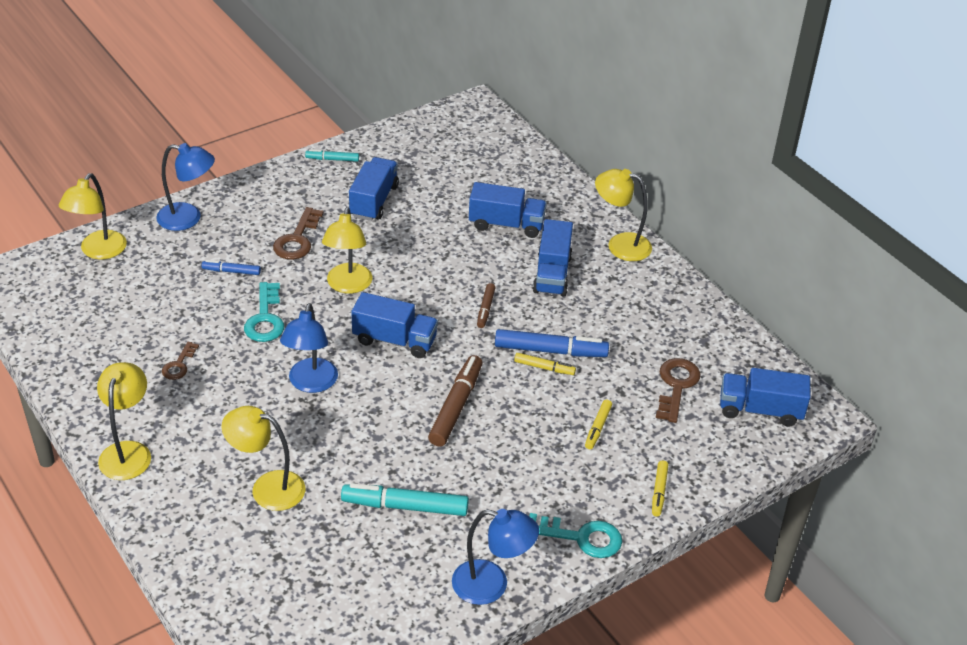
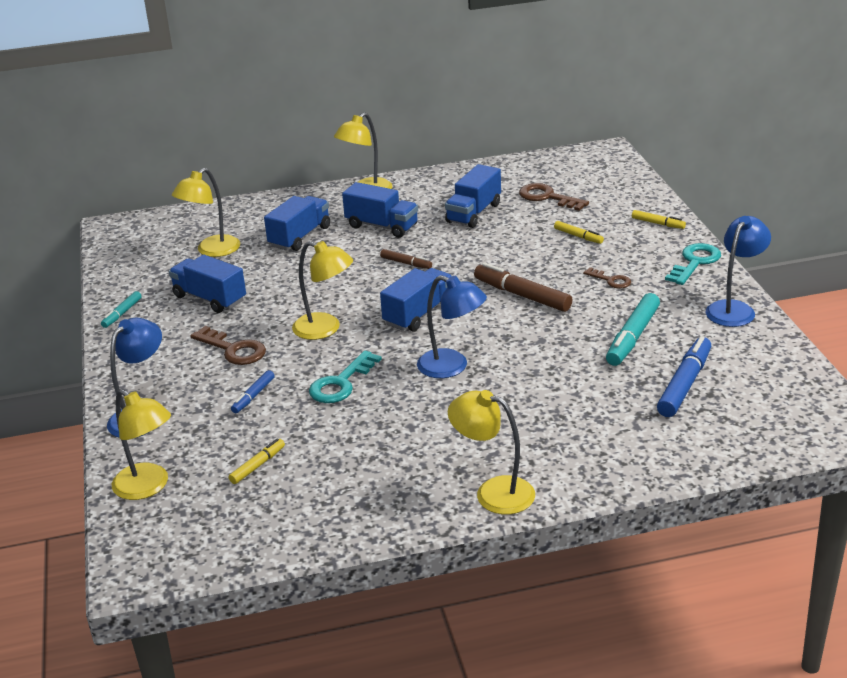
camera: 65 degrees left, 10 degrees down
brown key [162,342,199,380] -> brown key moved to [583,267,631,289]
yellow lamp [222,406,305,511] -> yellow lamp moved to [172,168,240,257]
turquoise key [244,282,284,342] -> turquoise key turned 105 degrees clockwise [309,350,382,403]
blue marker [495,329,609,357] -> blue marker moved to [657,336,711,417]
yellow marker [514,353,576,375] -> yellow marker moved to [229,439,285,484]
blue truck [720,368,810,426] -> blue truck moved to [445,164,501,228]

